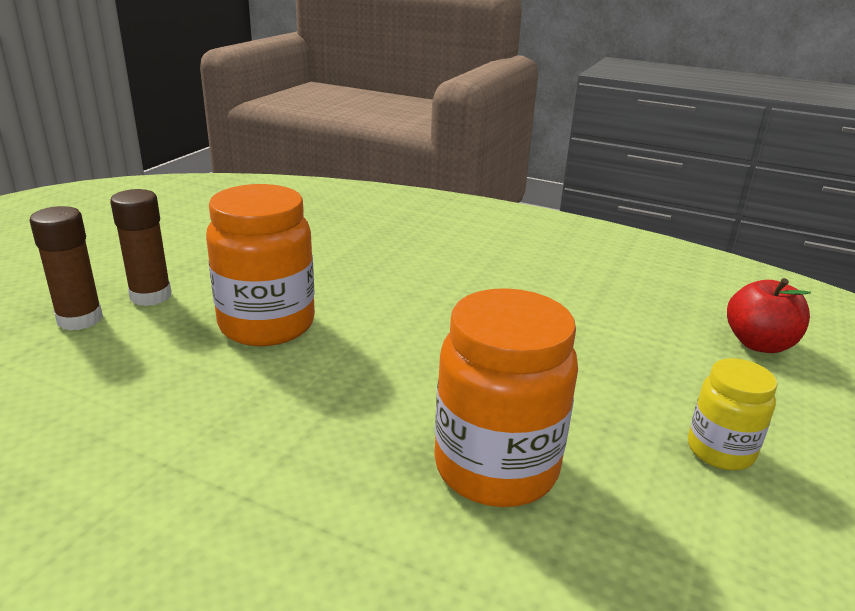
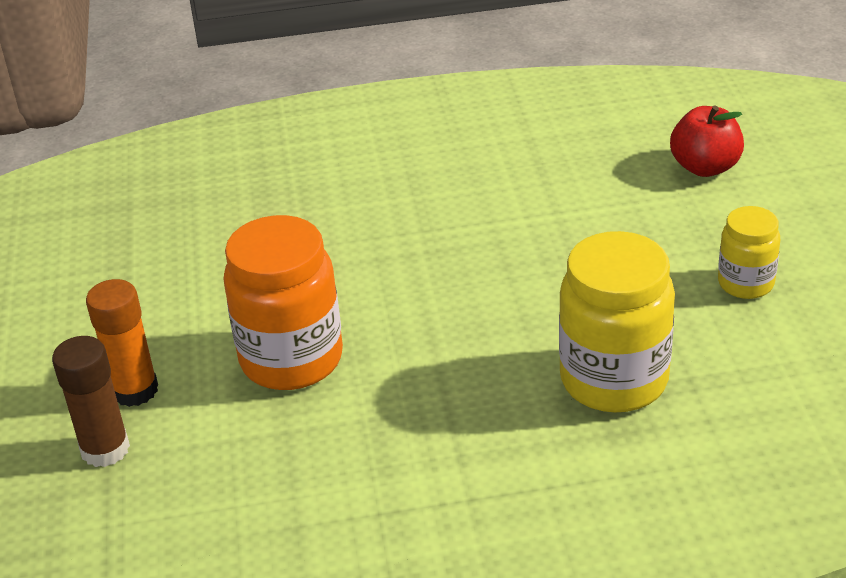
camera: 30 degrees left, 10 degrees up
brown glue stick [110,189,172,306] -> orange glue stick [86,279,158,407]
orange jar [434,288,578,507] -> yellow jar [559,231,675,412]

